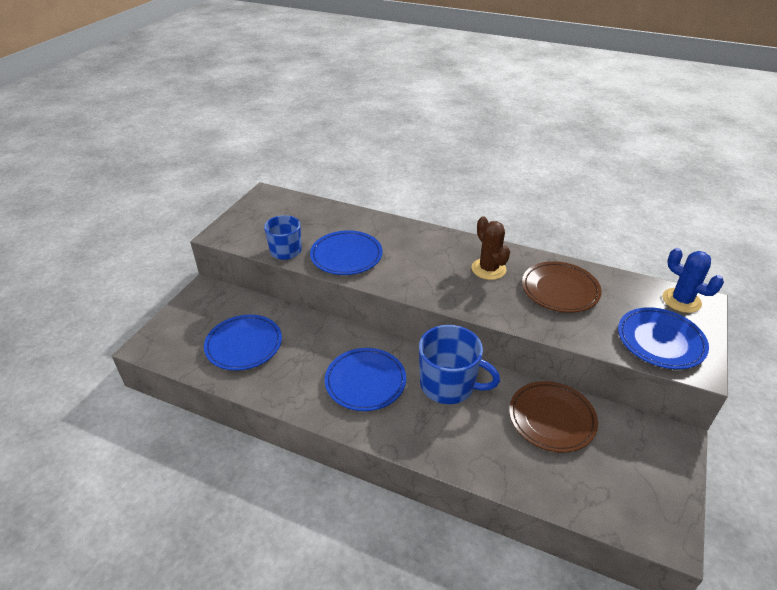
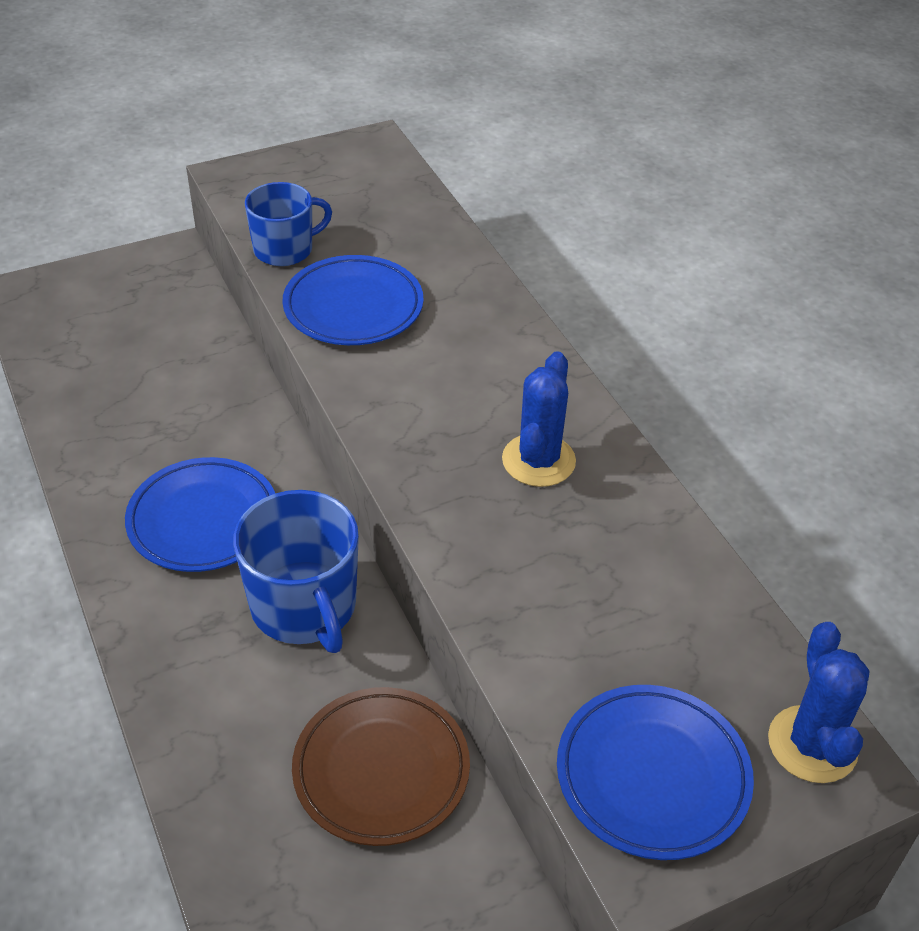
camera: 40 degrees right, 5 degrees up
blue plate [204,315,282,370] -> none
brown cactus [471,216,510,280] -> blue cactus [502,351,576,487]
brown plate [522,261,602,313] -> none

